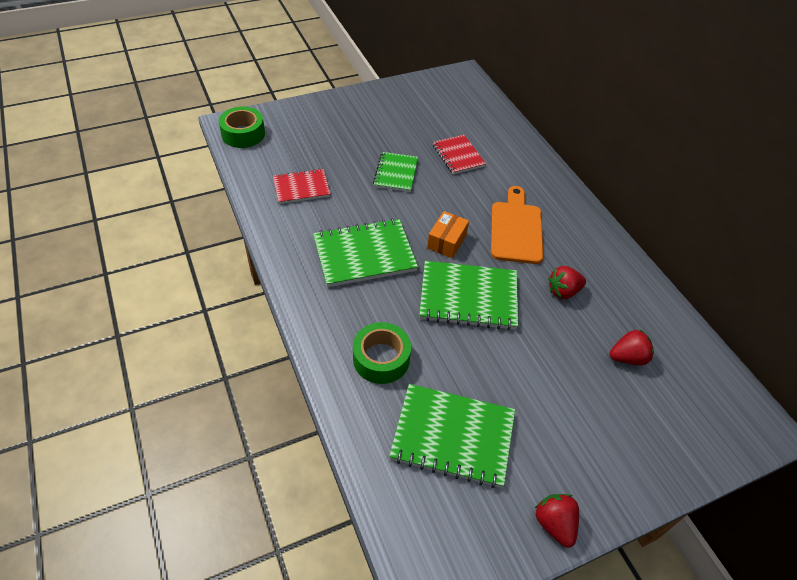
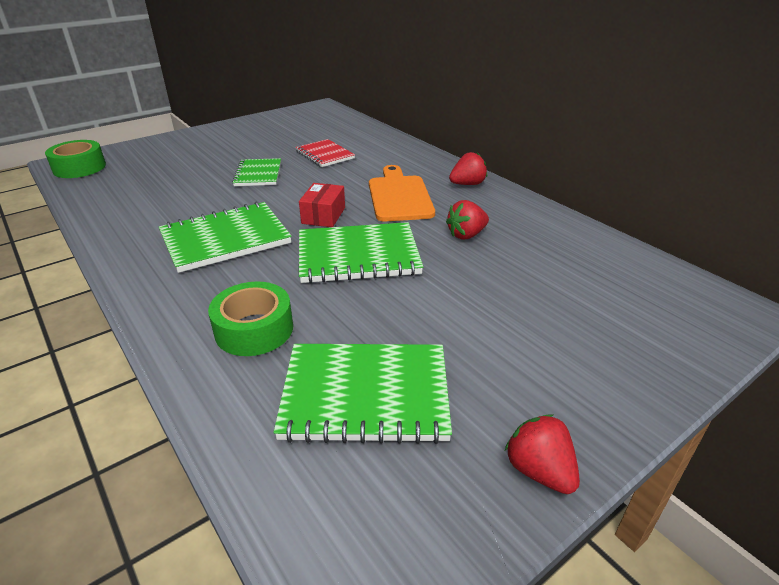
camera: 10 degrees left, 15 degrees down
red notebook [273,169,331,204] -> none
orange box [427,211,469,258] -> red box [299,183,345,227]
red strawberry [610,330,654,365] -> red strawberry moved to [449,152,487,185]

